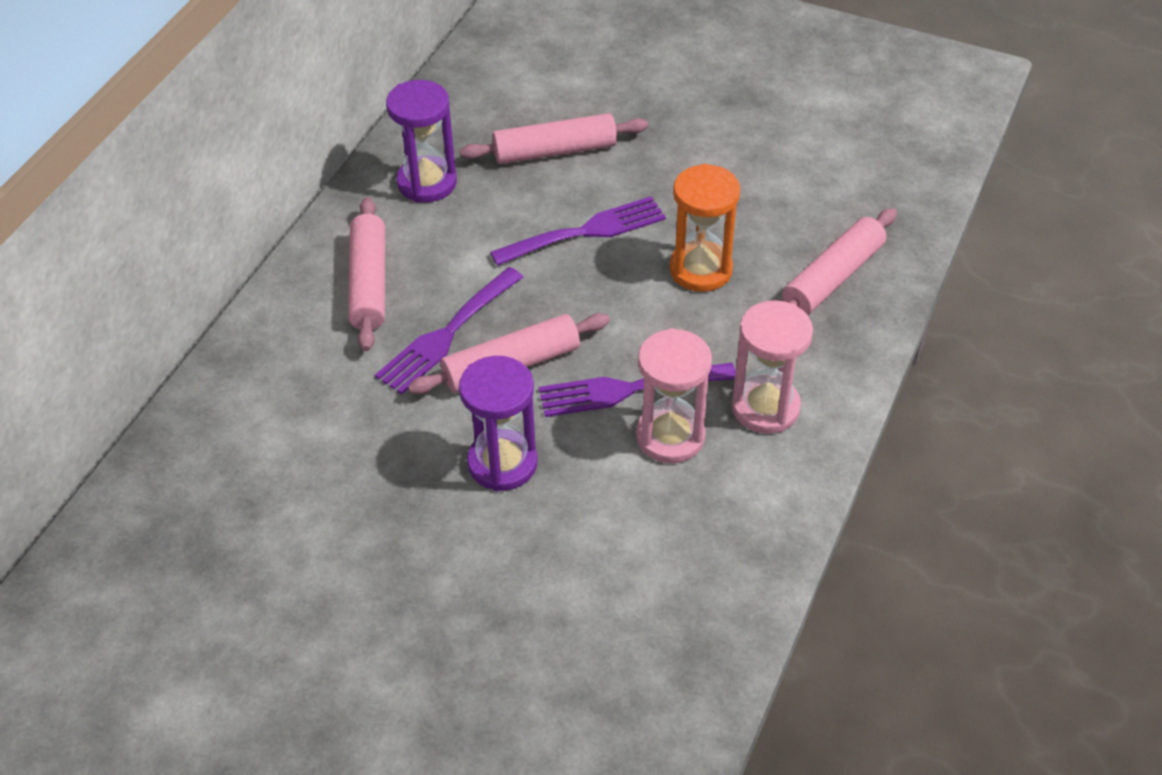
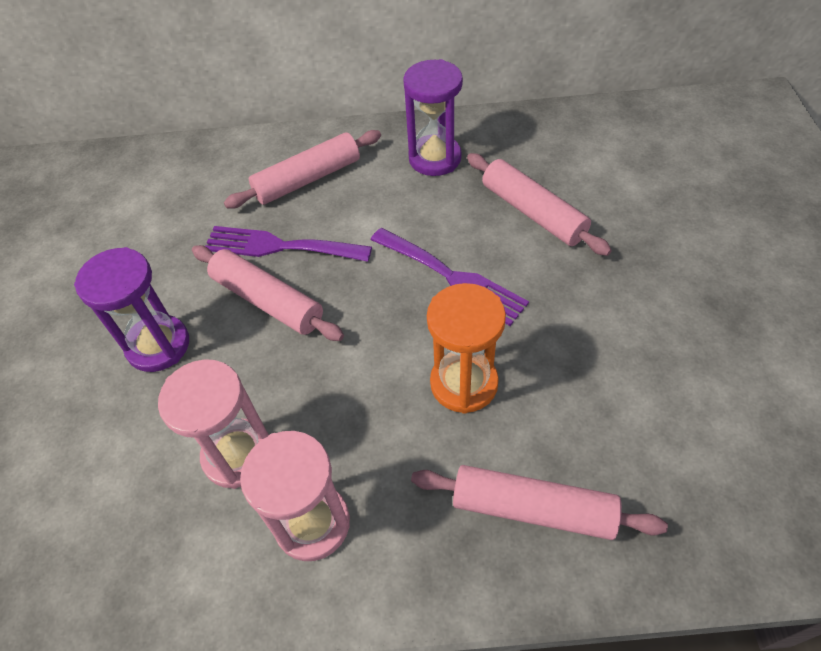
camera: 65 degrees right, 5 degrees up
purple fork [539,363,736,417] -> none

